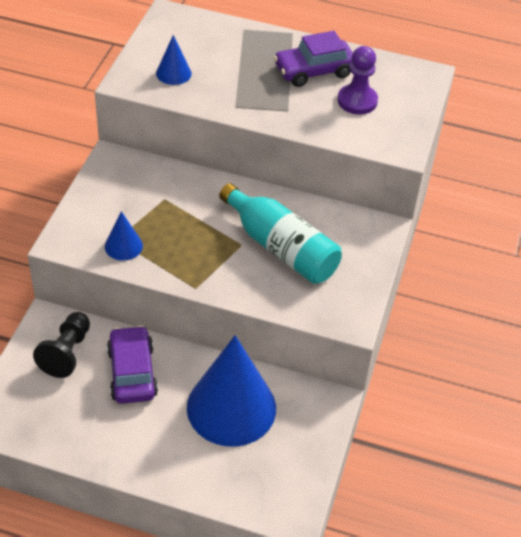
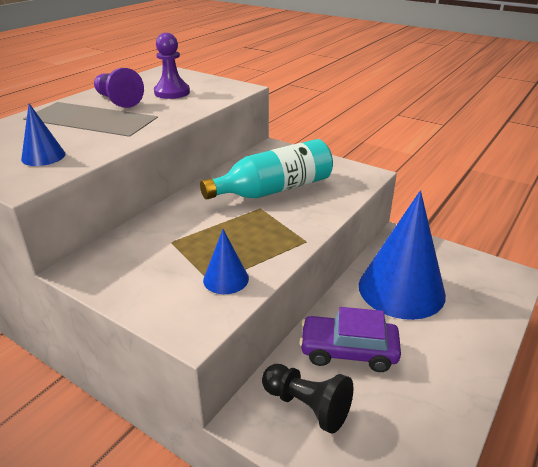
camera: 70 degrees left, 15 degrees down
purple car [274,31,353,87] -> purple pawn [94,68,144,108]

